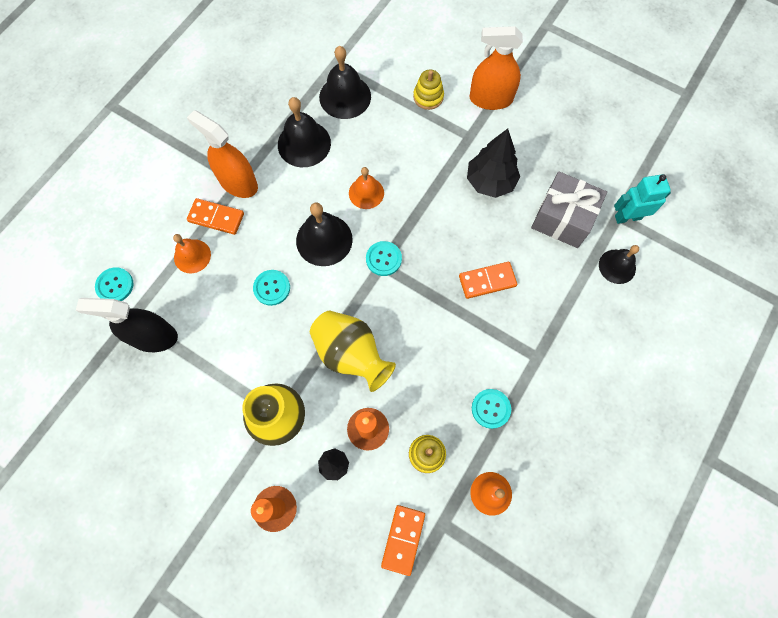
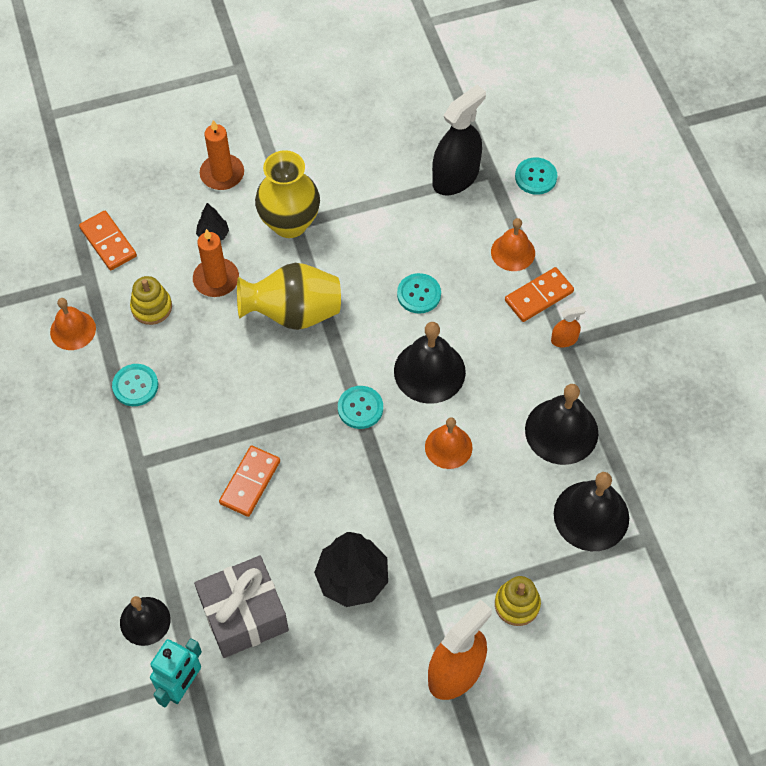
camera: 130 degrees right, 10 degrees down
orange spray bottle [187,110,258,198] -> orange spray bottle [551,306,585,347], size x0.46

